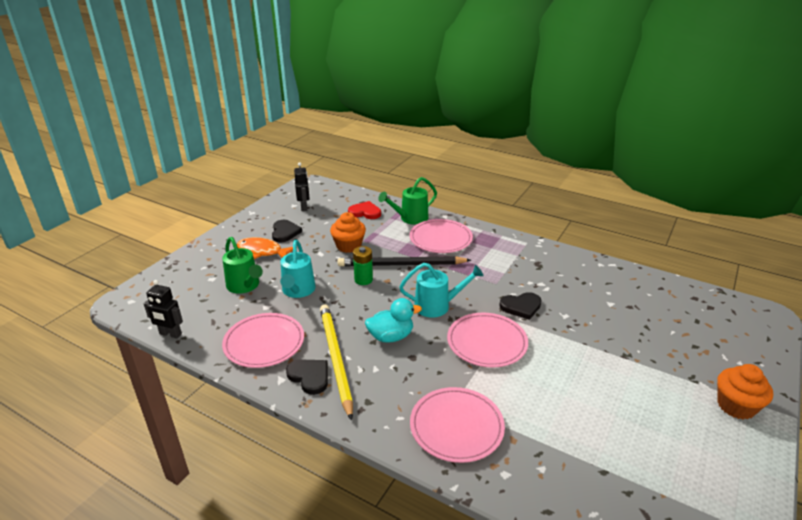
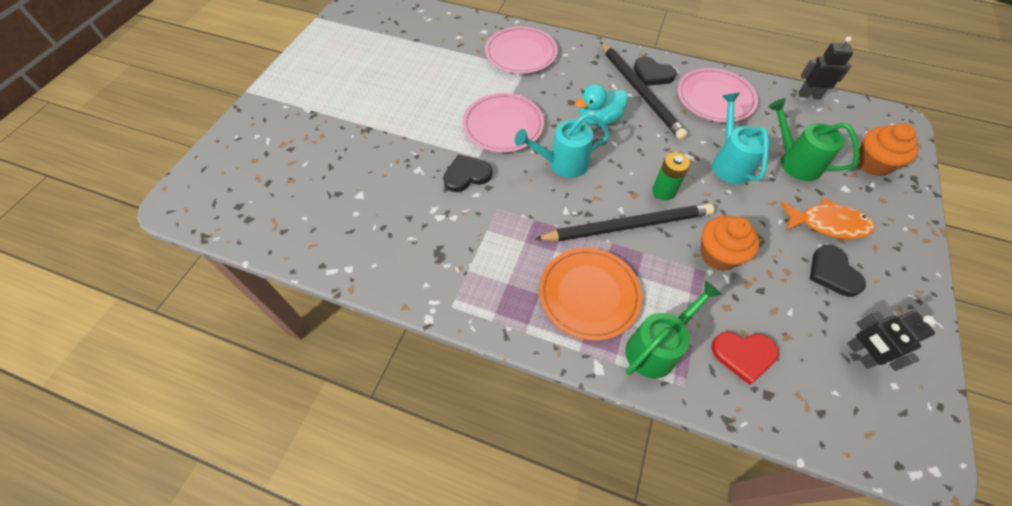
camera: 170 degrees right, 25 degrees up
yellow pencil [320,304,353,421] -> black pencil [600,42,688,140]
pink plate [410,219,473,253] -> orange plate [539,248,642,340]
orange cupcake [717,364,773,420] -> orange cupcake moved to [857,123,918,176]

